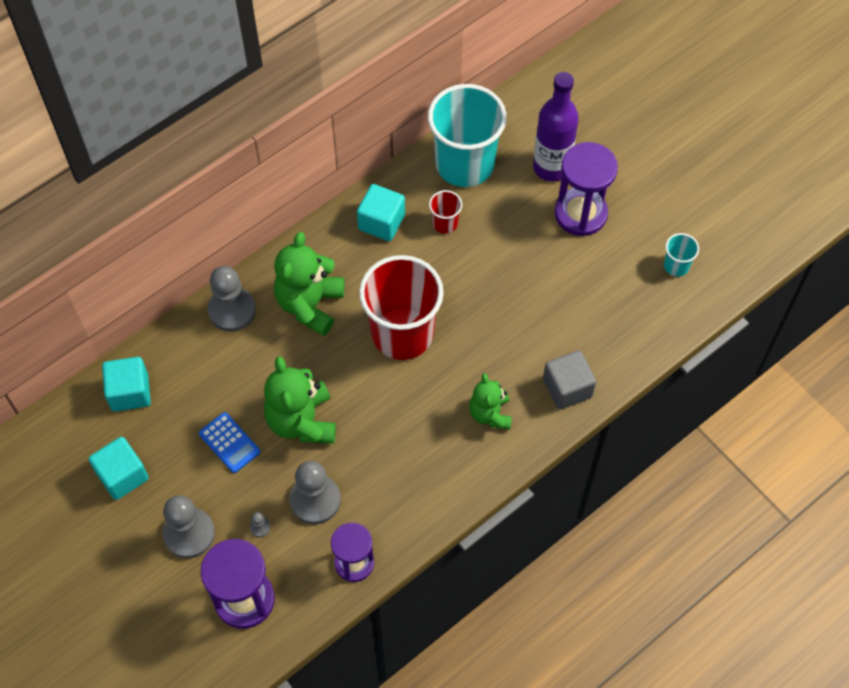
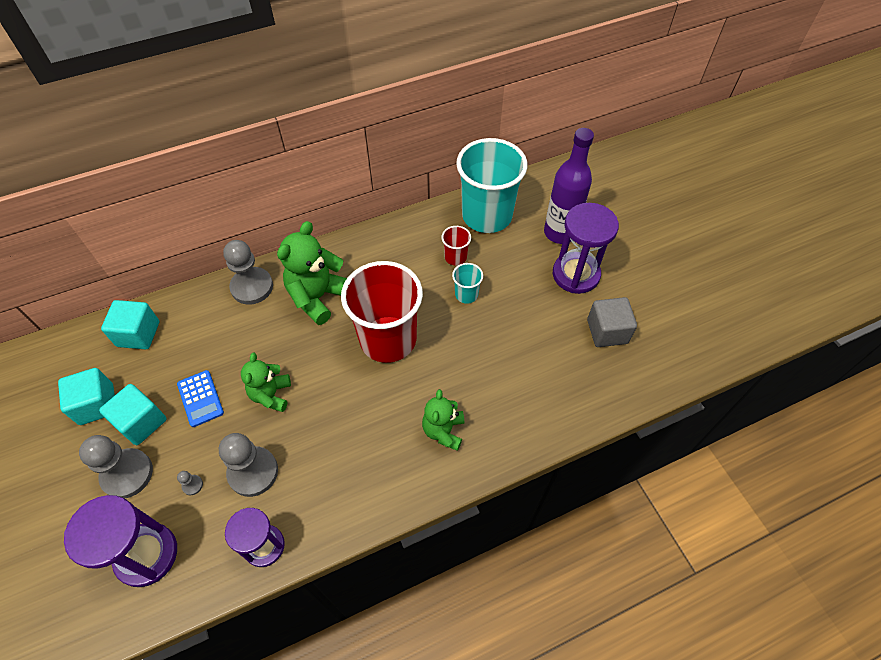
camera: 15 degrees right, 5 degrees down
green teddy bear [264,356,336,444] -> green teddy bear [241,353,291,412], size x0.63
turquoise cube [357,184,405,241] -> turquoise cube moved to [99,384,166,445]
grey cube [543,350,596,410] -> grey cube moved to [587,297,637,347]
turquoise cup [664,233,699,277] -> turquoise cup moved to [452,263,483,304]

